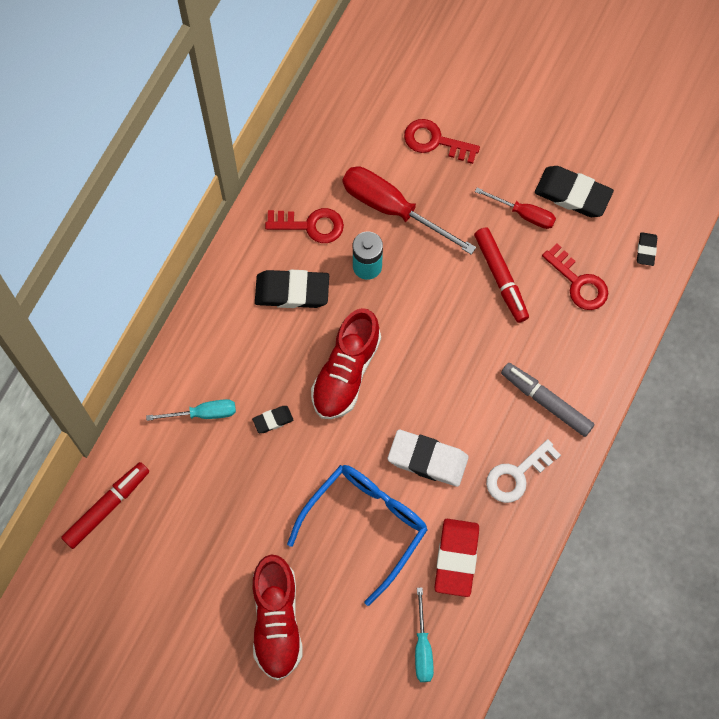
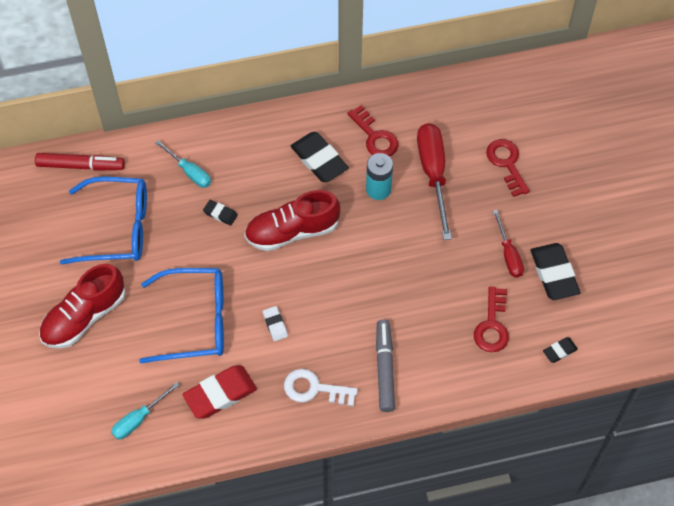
camera: 50 degrees right, 10 degrees down
white eraser [388,430,469,487] -> white eraser [263,306,288,341], size x0.50
red marker [474,227,529,323] -> none
none -> blue glasses [60,177,147,265]

